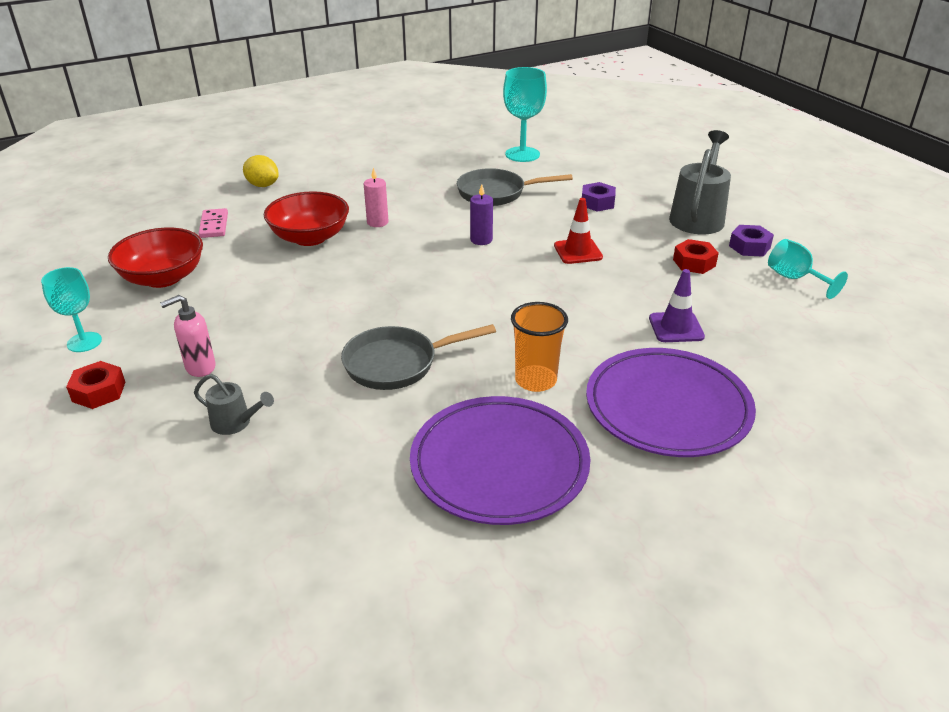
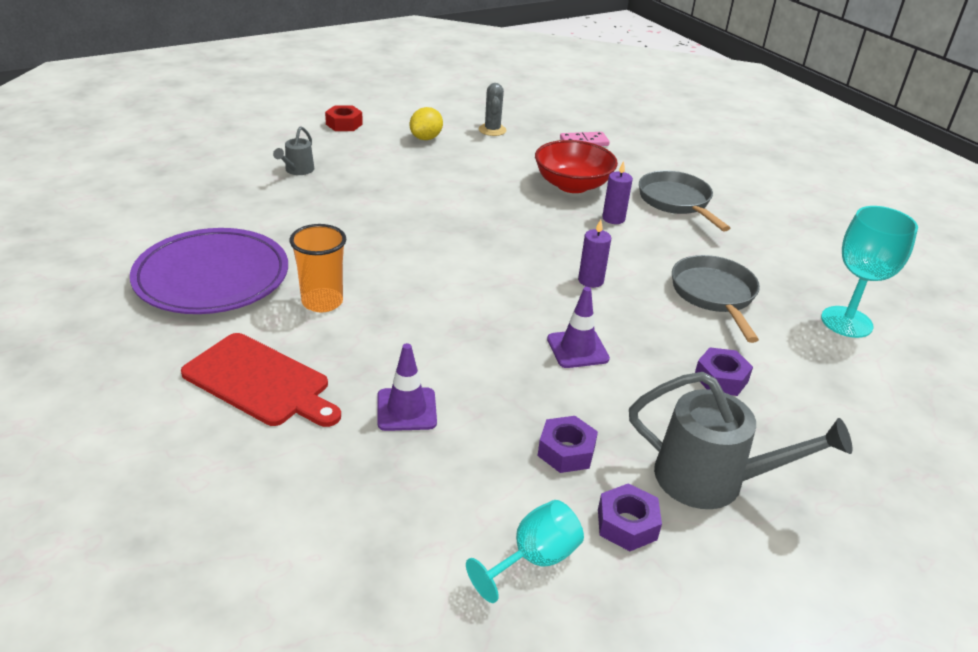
camera: 85 degrees right, 0 degrees up
turquoise goblet [41,267,102,352] -> none
red bowl [108,228,203,288] -> grey cactus [479,83,506,136]
pink soap dispenser [160,295,216,377] -> none
yellow lemon [243,155,279,187] -> yellow lemon moved to [410,107,443,140]
grey pan [341,324,496,390] -> grey pan moved to [639,171,730,231]
pink candle [364,167,388,227] -> purple candle [602,161,633,224]
red traffic cone [554,198,603,264] -> purple traffic cone [547,287,610,368]
purple plate [586,348,756,457] -> red cutting board [181,333,341,427]
red nut [673,239,719,274] -> purple nut [538,416,598,473]

